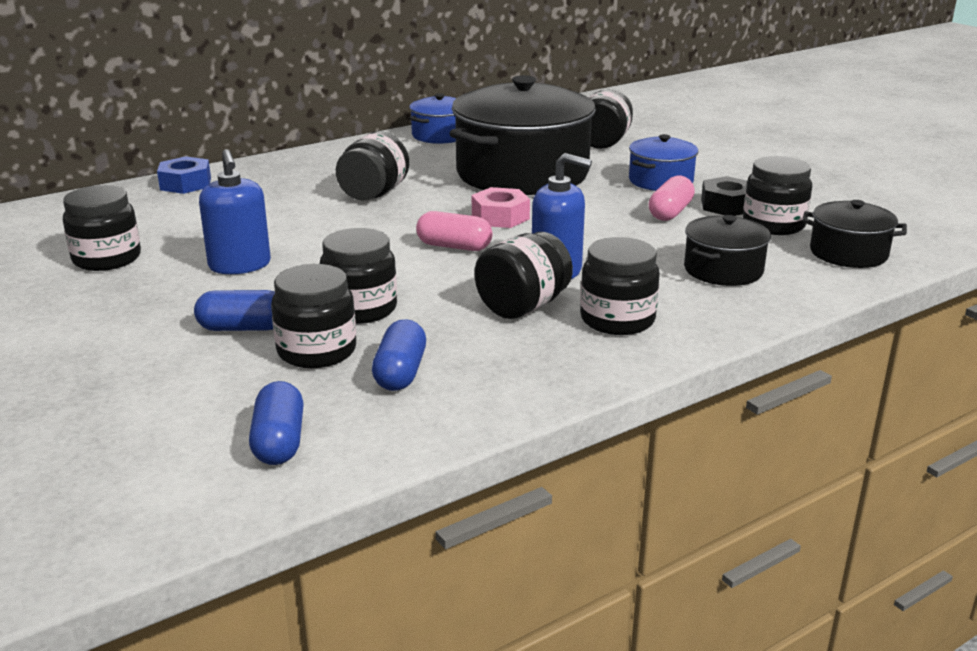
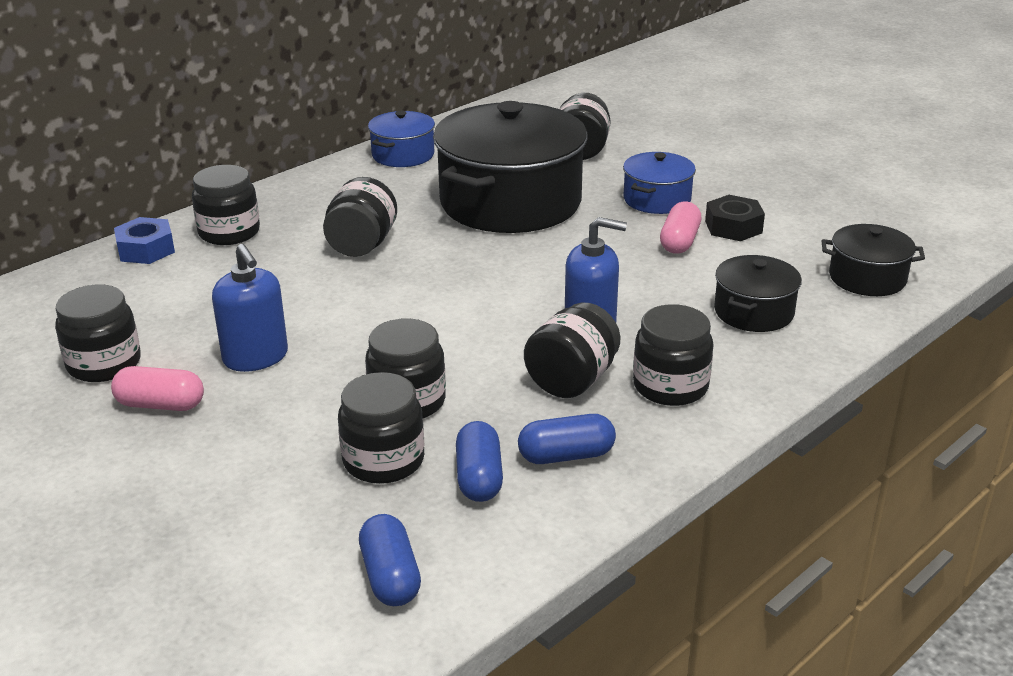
camera: 10 degrees left, 5 degrees up
blue capsule [194,290,275,331] -> blue capsule moved to [518,414,616,464]
pink capsule [416,211,492,251] -> pink capsule moved to [111,366,204,411]
pink nut [472,187,530,228] -> none
black jar [743,156,812,235] -> black jar moved to [192,165,260,245]

